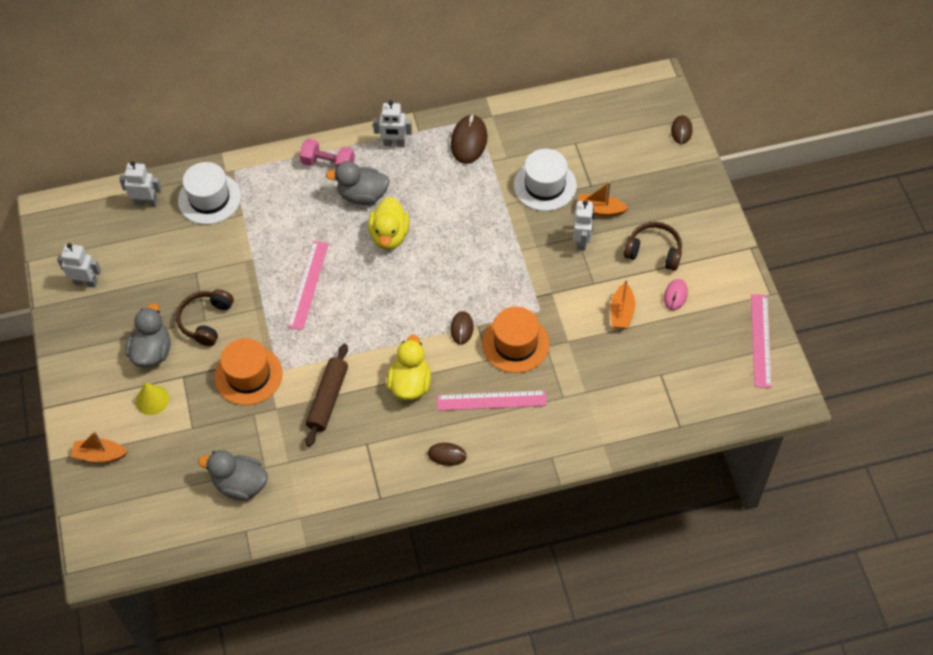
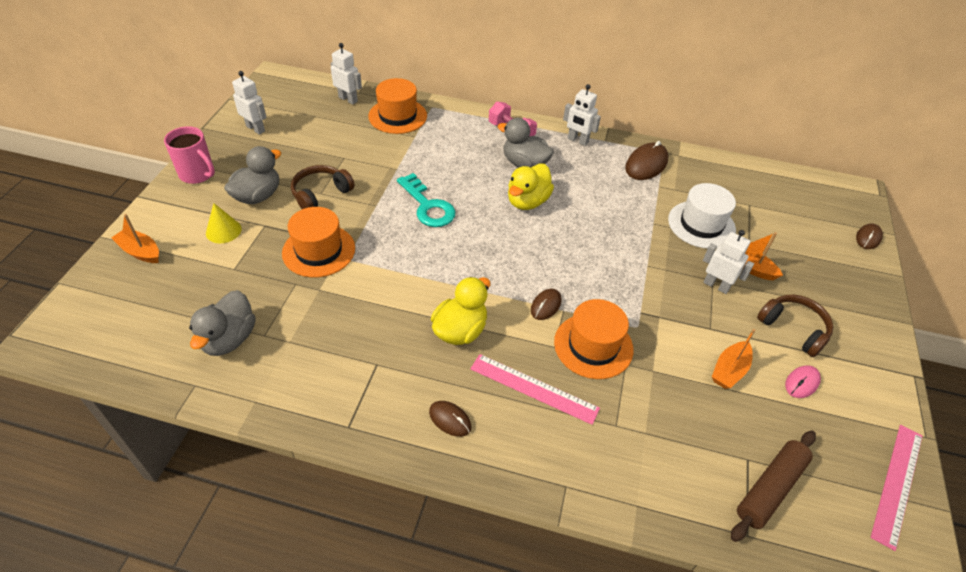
camera: 25 degrees right, 10 degrees down
white hat [178,162,241,225] -> orange hat [368,78,427,134]
grey duck [198,450,268,501] -> grey duck turned 120 degrees counterclockwise [189,290,255,356]
pink ruler [287,241,329,330] -> turquoise key [397,173,456,227]
brown rolling pin [306,344,348,447] -> brown rolling pin moved to [731,431,816,542]
white robot [573,200,594,251] -> white robot turned 90 degrees counterclockwise [703,230,754,294]
none -> pink mug [164,126,215,184]

